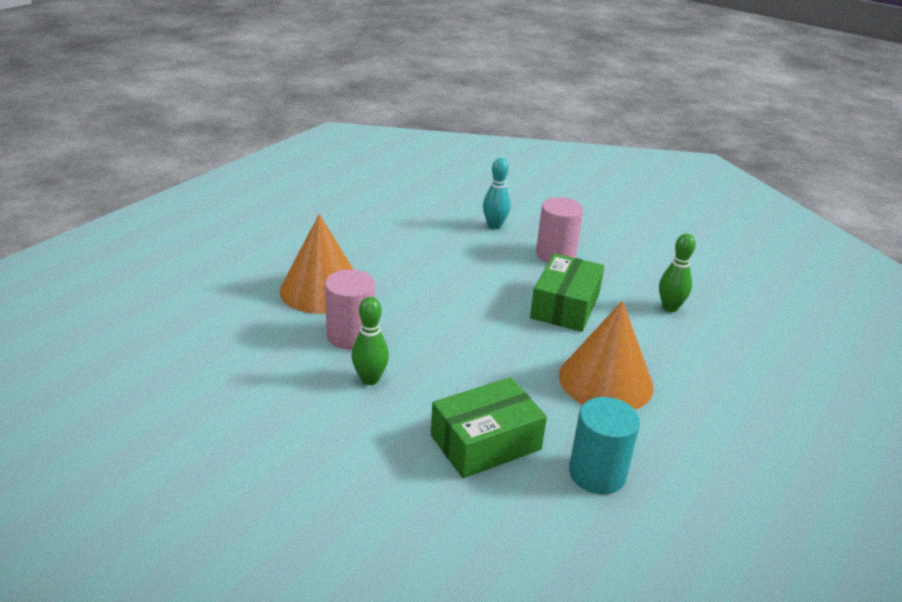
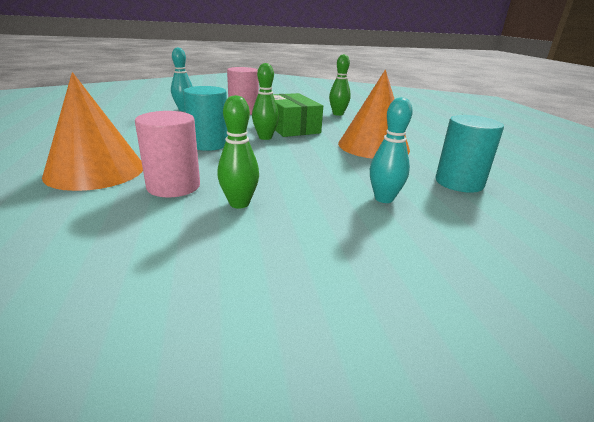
camera: 45 degrees left, 5 degrees down
green box [431,377,547,478] -> turquoise bowling pin [370,97,413,203]
none -> turquoise cylinder [183,86,228,151]
none -> green bowling pin [252,63,279,140]

